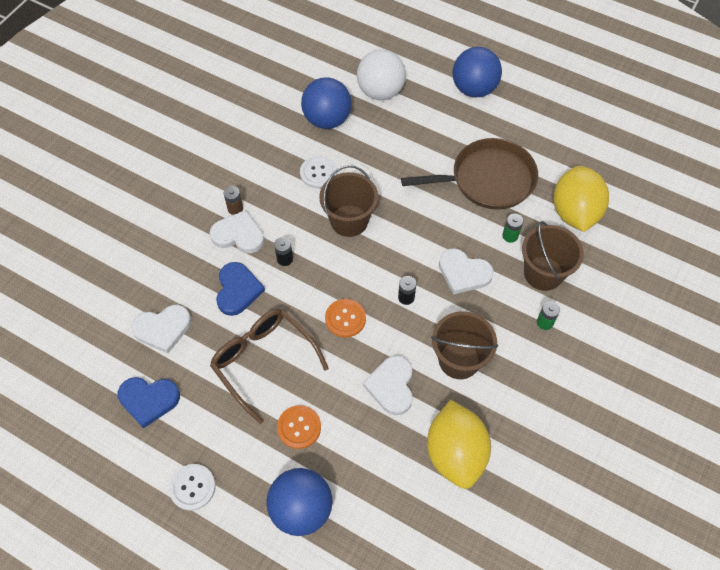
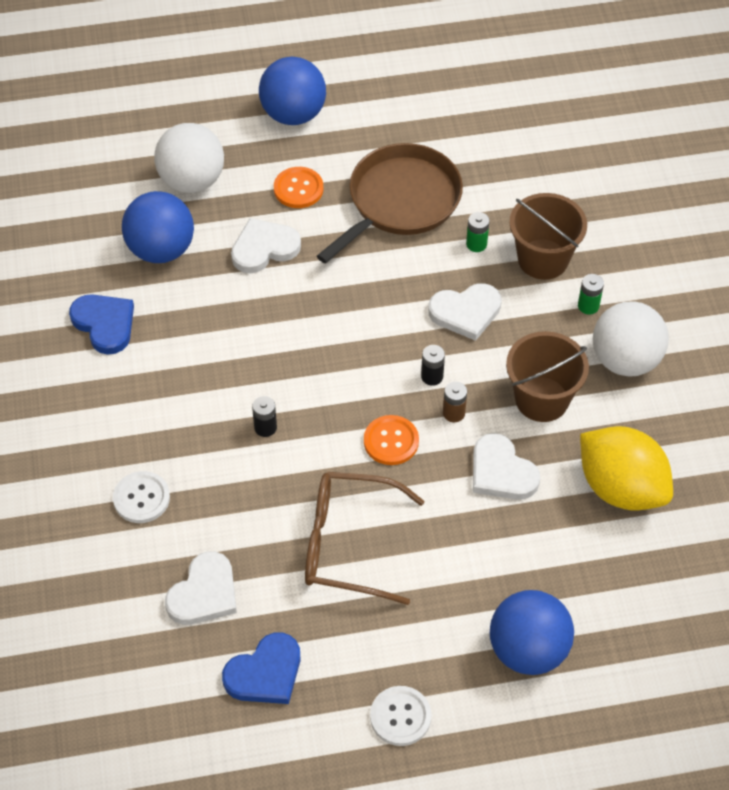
camera: 40 degrees left, 5 degrees down
white heart [210,210,264,253] -> white heart moved to [231,218,301,273]
blue heart [216,262,265,316] -> blue heart moved to [69,294,134,355]
brown battery [224,186,243,215] -> brown battery moved to [443,381,467,422]
orange button [277,405,321,449] -> orange button moved to [274,167,323,208]
white button [300,156,337,188] -> white button moved to [113,471,170,523]
brown bucket [319,165,378,237] -> none
yellow lemon [553,166,609,232] -> none
none -> white ball [593,301,669,376]

